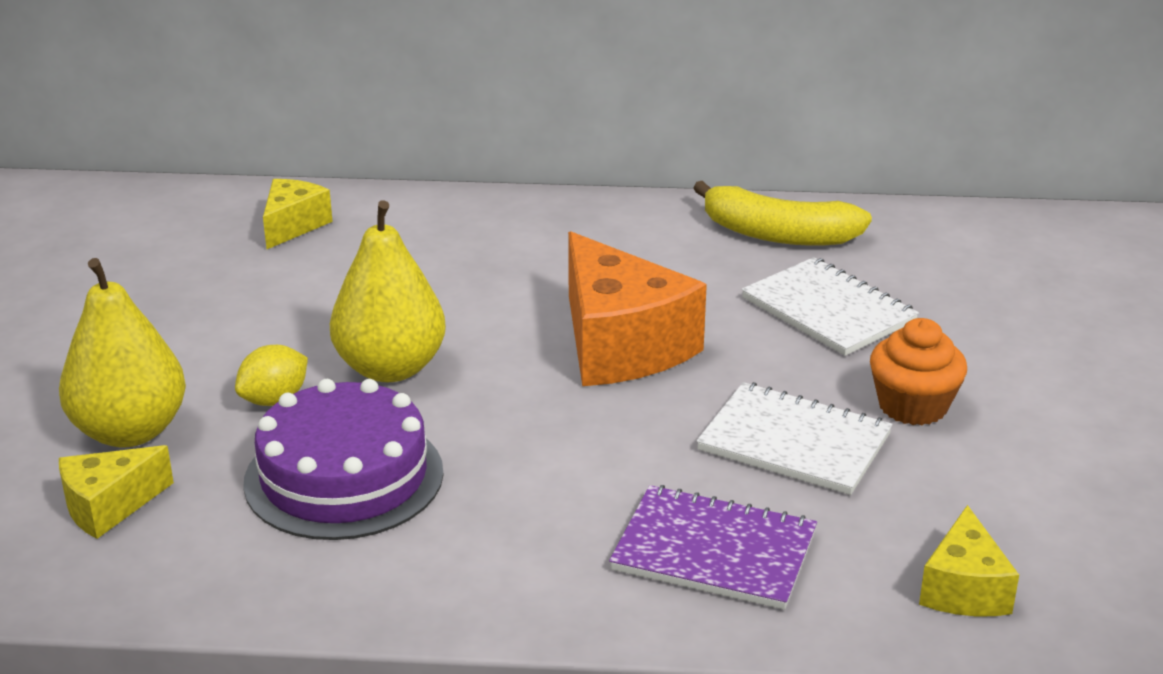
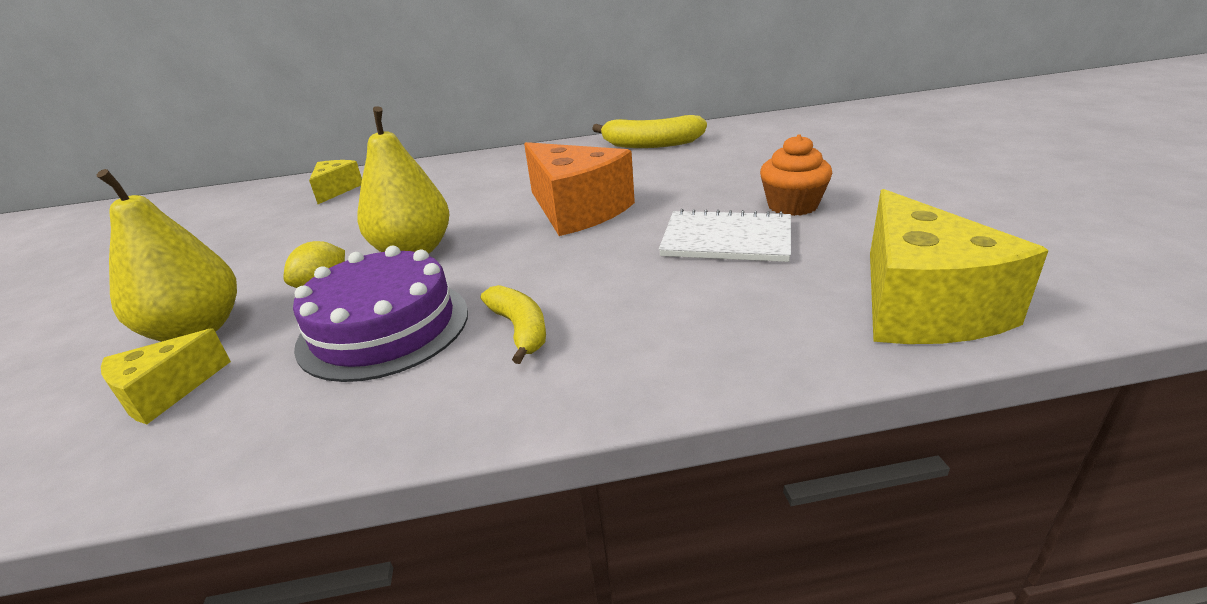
camera: 10 degrees left, 0 degrees up
purple notebook [609,485,817,610] -> none
white notebook [742,257,919,356] -> none
yellow cheese [919,505,1019,616] -> yellow cheese [870,189,1049,344], size x1.88
none -> yellow banana [481,285,546,364]

